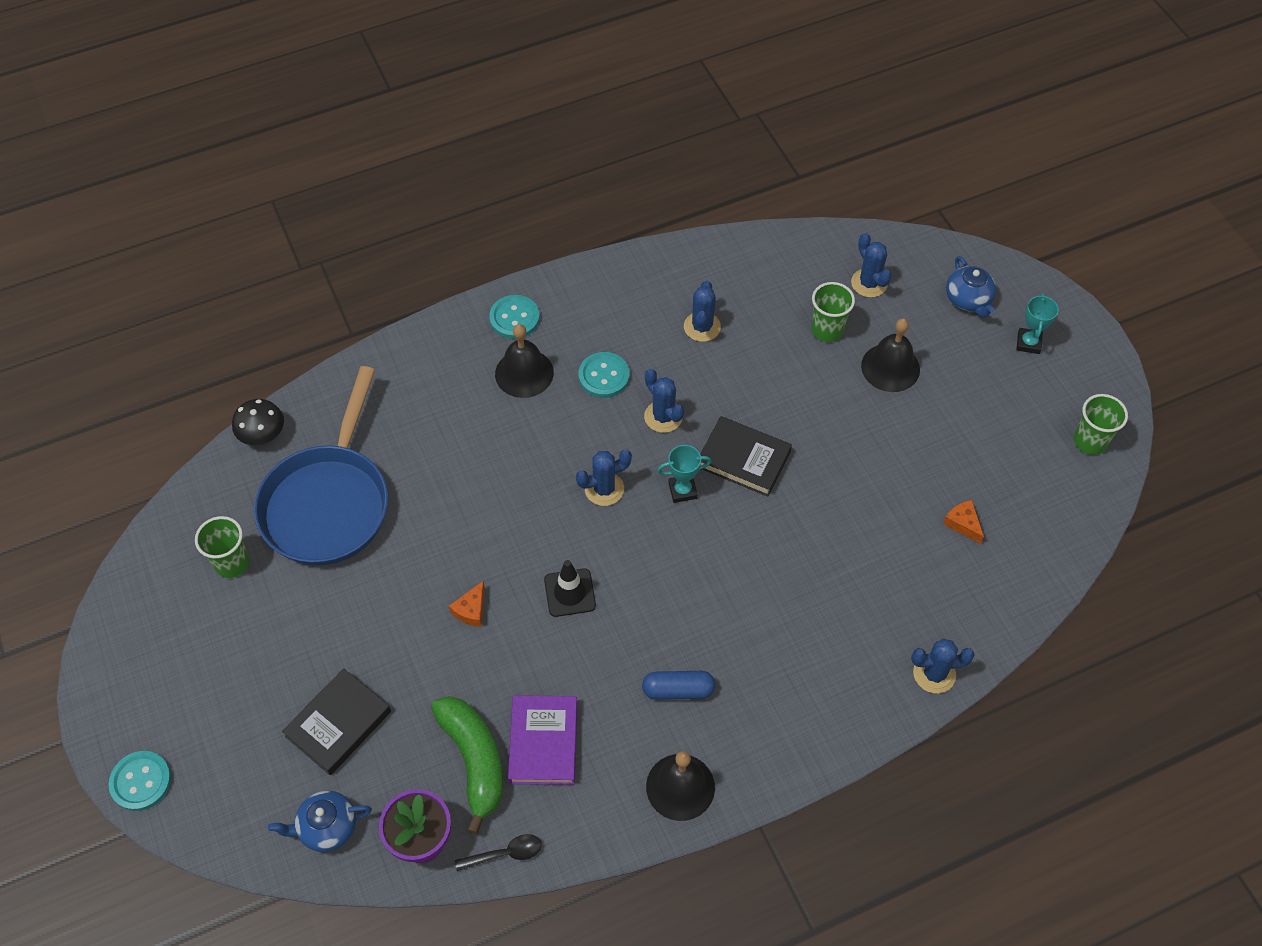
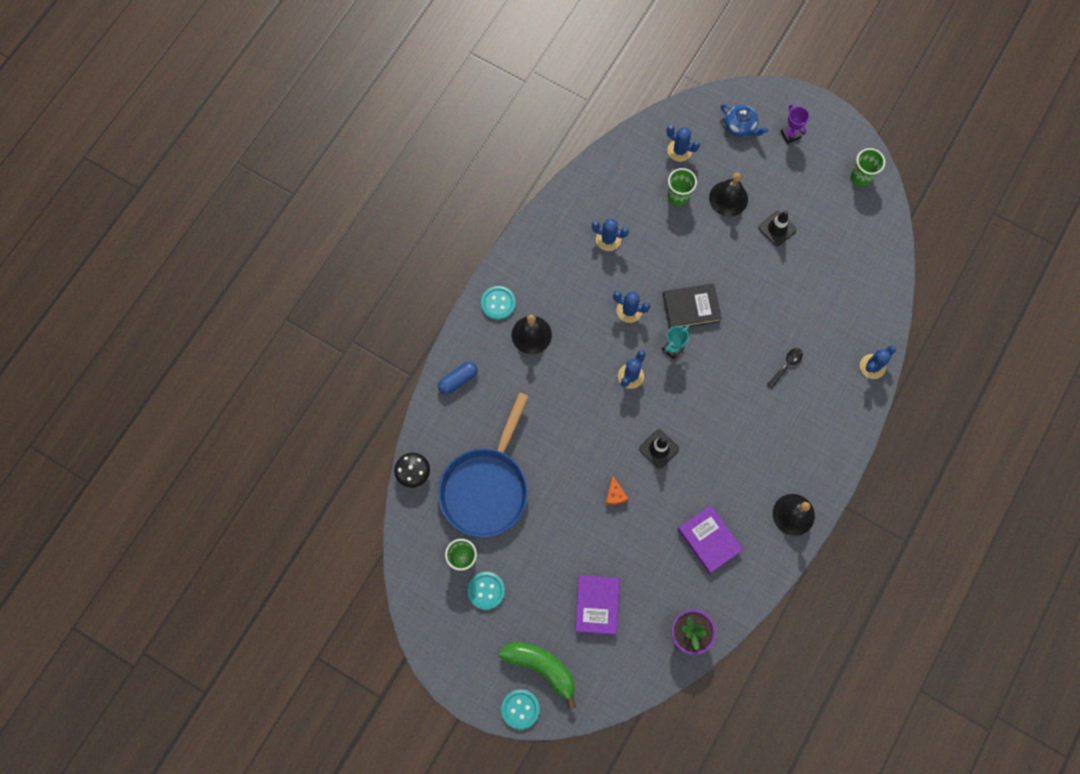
camera: 35 degrees left, 15 degrees up
blue pan [254,366,388,565] -> blue pan turned 45 degrees clockwise [438,393,529,538]
blue teapot [268,791,372,852] -> none
black book [282,668,391,775] -> purple book [575,575,620,635]
green banana [431,696,503,834] -> green banana moved to [499,642,576,710]
black spoon [455,834,542,871] -> black spoon moved to [767,348,803,389]
turquoise button [579,352,630,398] -> turquoise button moved to [468,572,505,610]
blue capsule [642,671,716,700] -> blue capsule moved to [438,361,478,394]
blue cactus [684,281,721,342] -> blue cactus turned 45 degrees counterclockwise [592,219,629,251]
orange cheese [943,500,984,544] -> none
turquoise trophy [1016,293,1059,354] -> purple trophy [781,105,809,144]
none -> black traffic cone [759,210,796,246]

